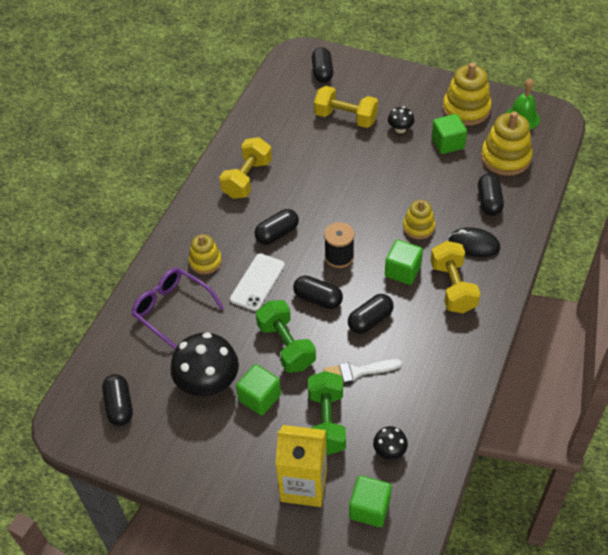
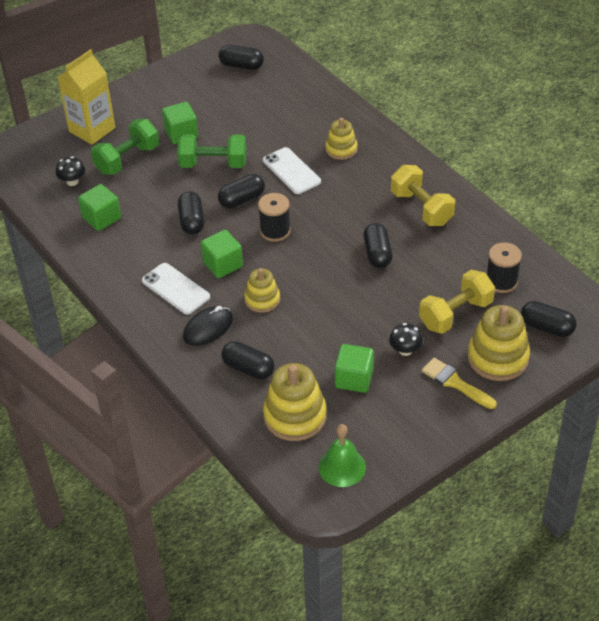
camera: 120 degrees right, 5 degrees down
purple glasses [131,268,224,349] -> none
black mushroom [170,332,239,396] -> none
black capsule [254,209,299,245] -> black capsule moved to [363,223,393,268]
green dumbbell [308,371,346,455] -> green dumbbell turned 75 degrees counterclockwise [91,119,159,175]
white brush [323,359,402,384] -> none
green cube [349,475,392,527] -> green cube moved to [78,184,121,231]
yellow dumbbell [431,241,480,313] -> white phone [142,263,210,314]
yellow stacking toy [443,63,492,126] -> yellow stacking toy moved to [467,305,530,381]
none -> yellow brush [422,358,497,409]
none -> black spool [487,242,522,293]

